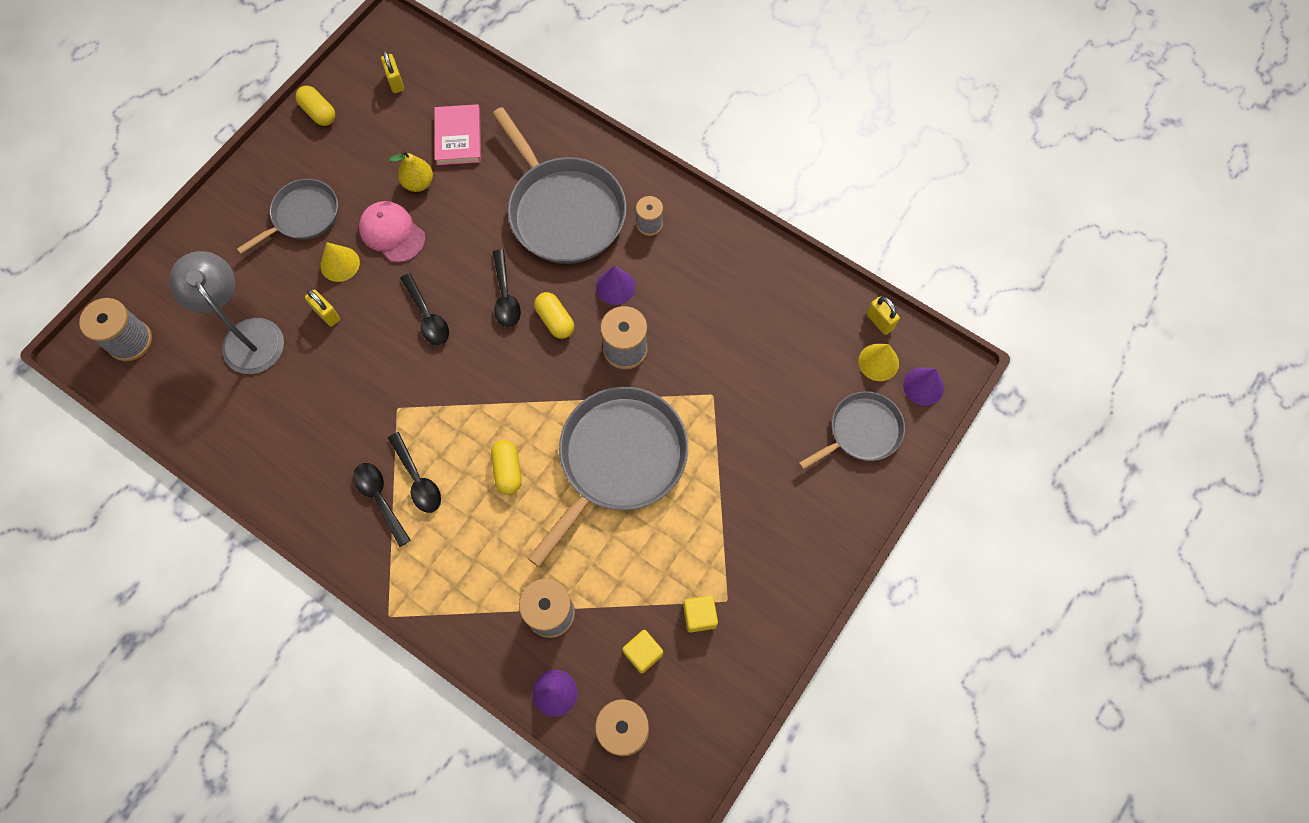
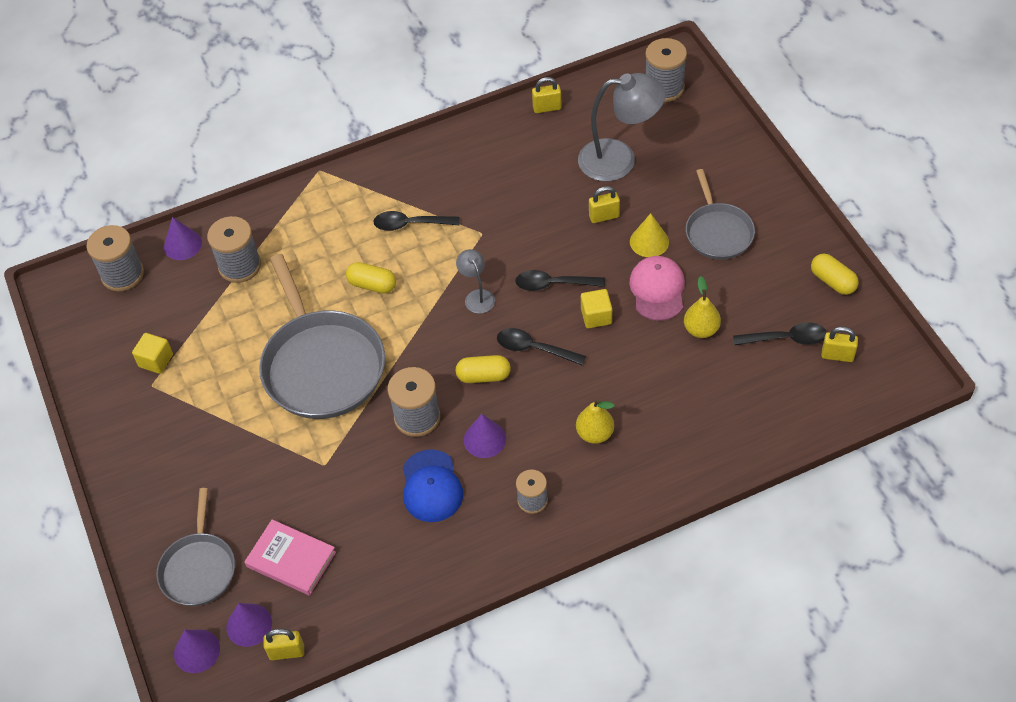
camera: 125 degrees right, 15 degrees down
yellow capsule [295,86,336,126] -> yellow capsule turned 60 degrees clockwise [811,253,859,295]
black spoon [353,463,411,547] -> black spoon moved to [733,322,827,346]
pink cap [359,201,426,263] -> pink cap turned 75 degrees counterclockwise [629,256,685,321]
pink book [435,104,481,165] -> pink book moved to [244,519,336,596]
grey pan [492,107,627,264] -> yellow pear [576,399,615,444]
yellow cube [622,630,663,674] -> yellow cube moved to [581,289,612,328]
yellow cone [858,344,899,381] -> purple cone [226,603,272,647]
none -> blue cap [403,449,463,522]
none -> grey lamp [456,249,495,314]
none -> yellow padlock [532,77,562,113]

